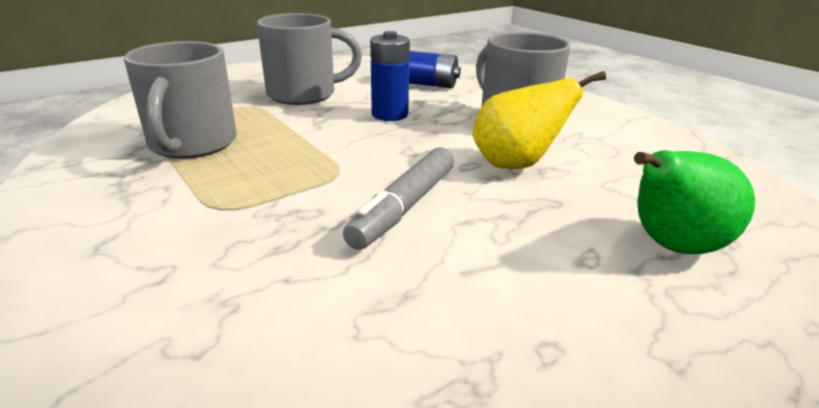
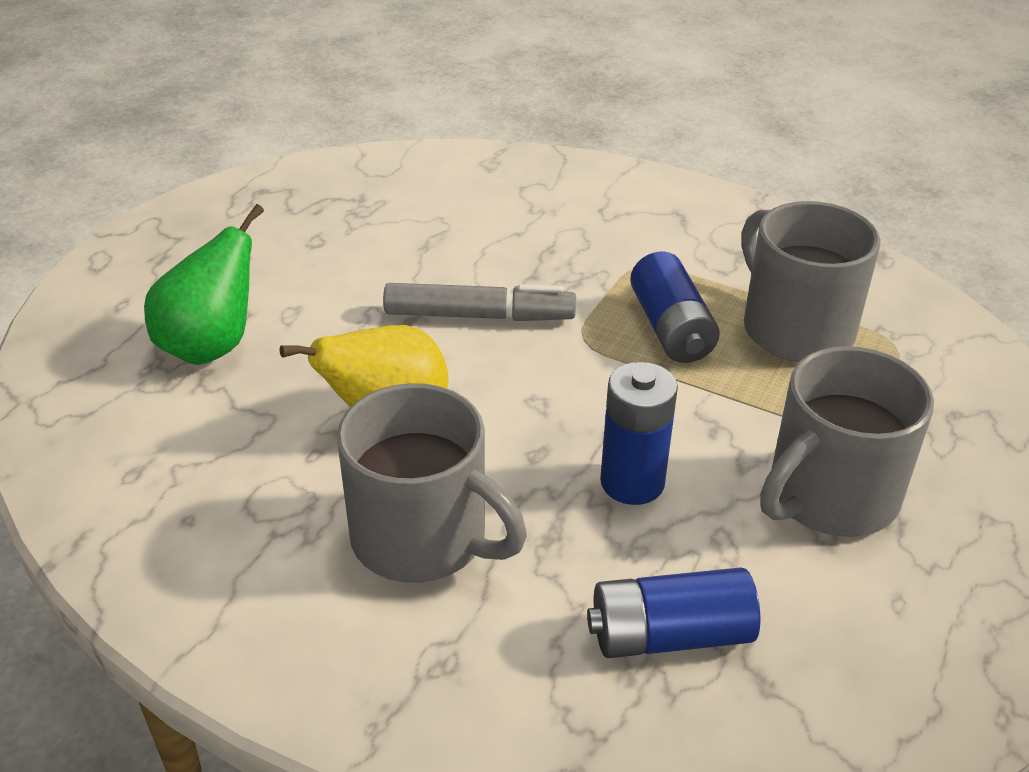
camera: 155 degrees right, 10 degrees up
grey marker [343,147,454,250] -> grey marker turned 90 degrees clockwise [383,283,576,321]
none -> blue battery [630,251,720,363]

